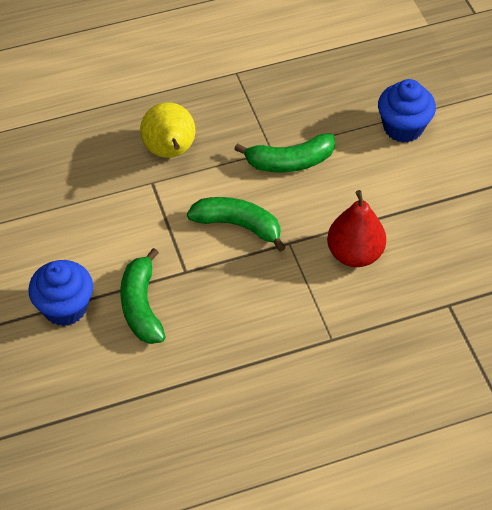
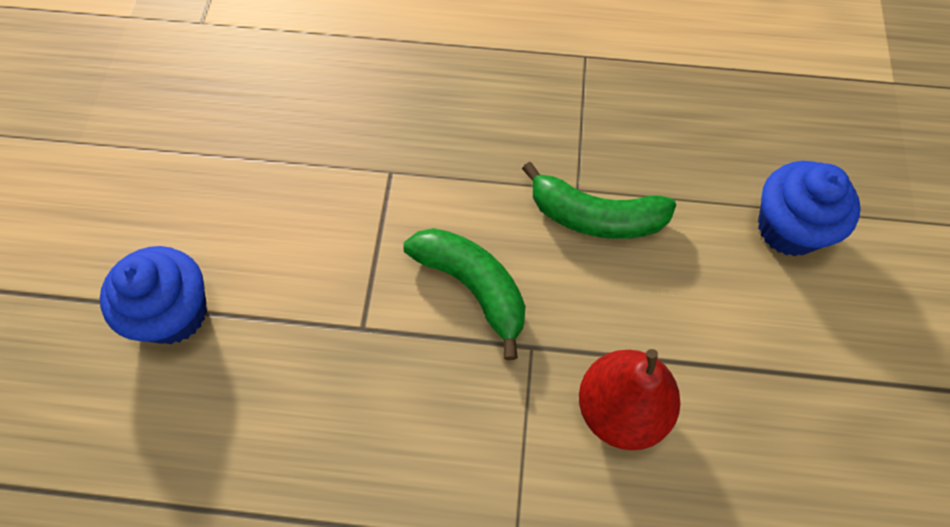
camera: 25 degrees right, 10 degrees up
green banana [120,248,166,344] -> none
yellow pear [140,102,196,158] -> none

